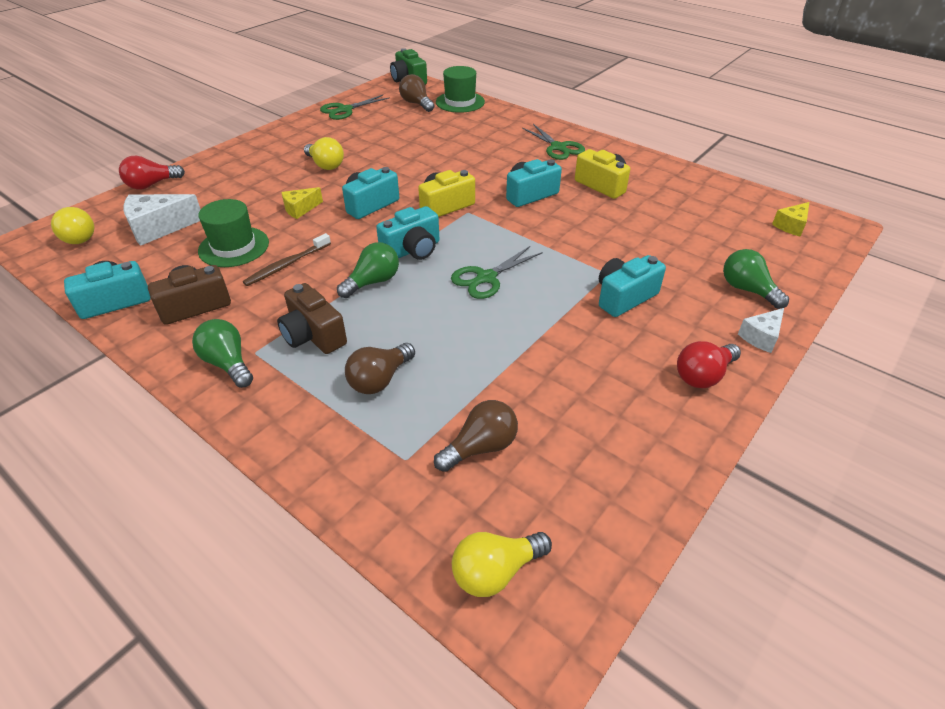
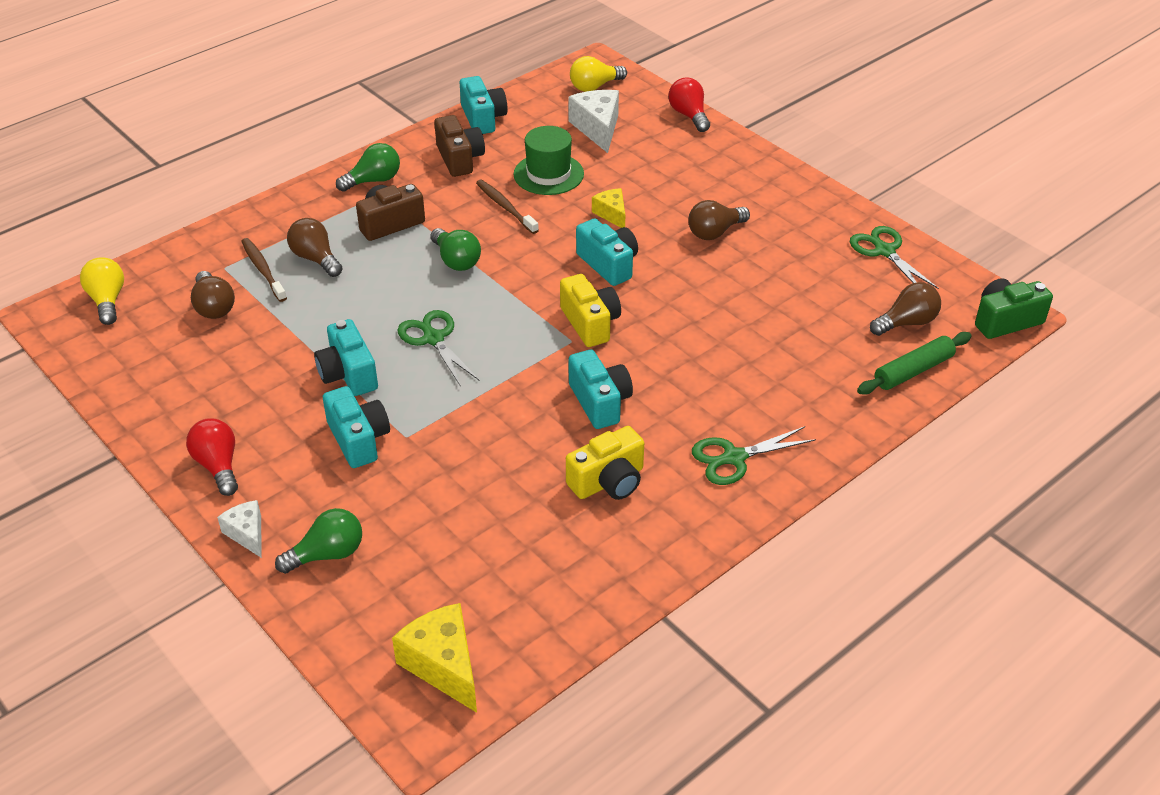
camera: 100 degrees right, 0 degrees up
yellow light bulb [304,137,344,170] -> brown light bulb [688,200,750,240]
turquoise camera [376,206,439,260] -> turquoise camera moved to [314,319,378,396]
green hat [436,66,485,113] -> green rolling pin [857,332,971,394]
yellow cheese [772,202,809,237] -> yellow cheese [392,603,477,713], size x1.67
none -> brown toothbrush [241,238,287,302]

